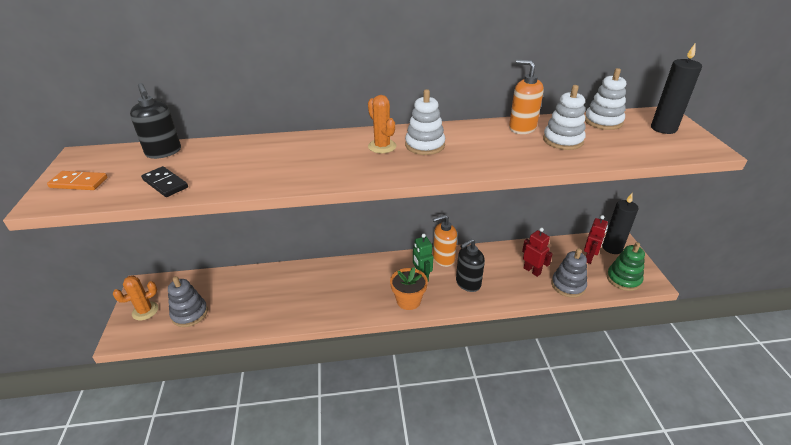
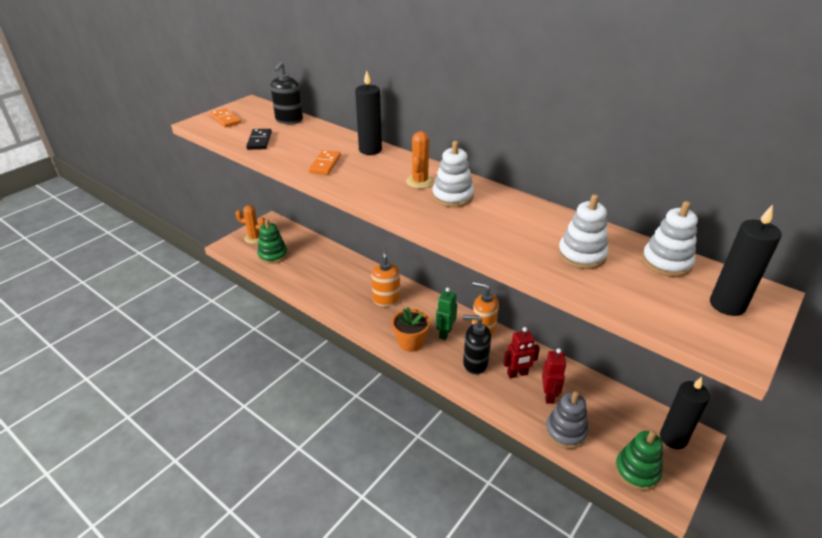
camera: 45 degrees right, 0 degrees up
grey stacking toy [168,276,208,327] -> green stacking toy [257,219,288,264]
orange soap dispenser [509,60,544,134] -> orange soap dispenser moved to [371,247,400,307]
red robot [584,215,608,264] -> red robot moved to [503,327,540,378]
none -> orange domino [309,150,341,175]
none -> black candle [355,70,382,155]

